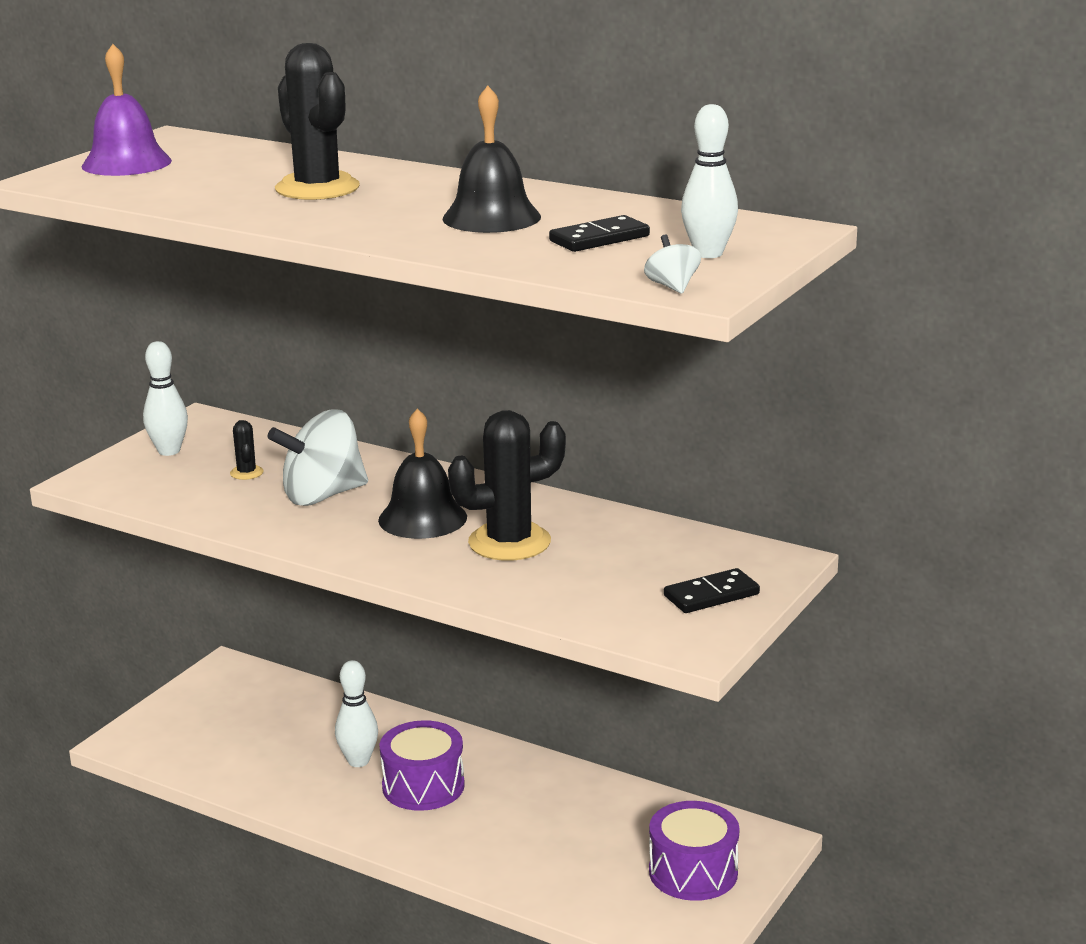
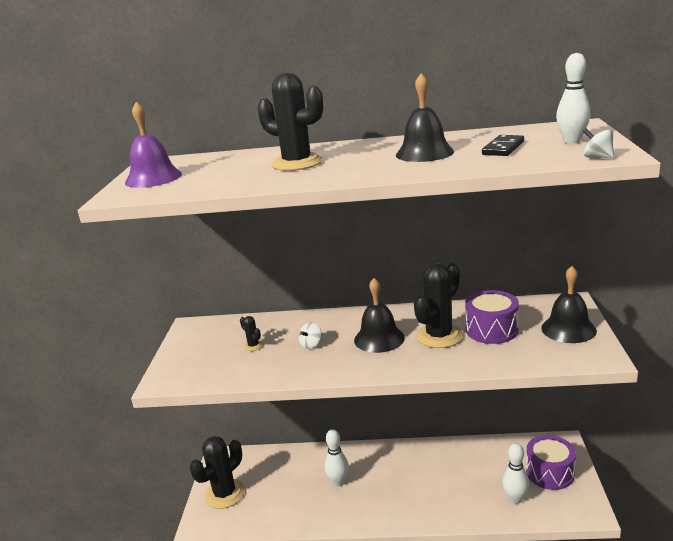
camera: 25 degrees left, 0 degrees up
white bowling pin [143,341,188,456] -> white bowling pin moved to [502,443,529,504]
white spinning top [267,409,368,506] -> white spinning top [299,322,321,349], size x0.44
purple drum [379,720,465,811] -> purple drum moved to [465,290,519,344]
black domino [664,568,760,613] -> black bell [541,266,597,343]
none -> black cactus [190,436,245,509]

